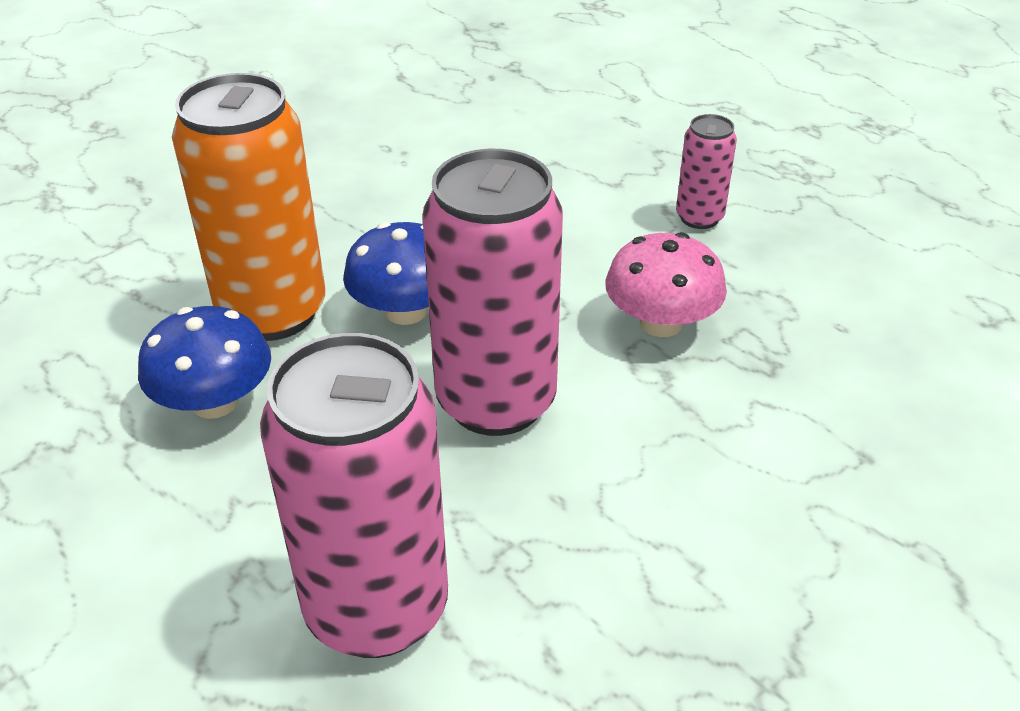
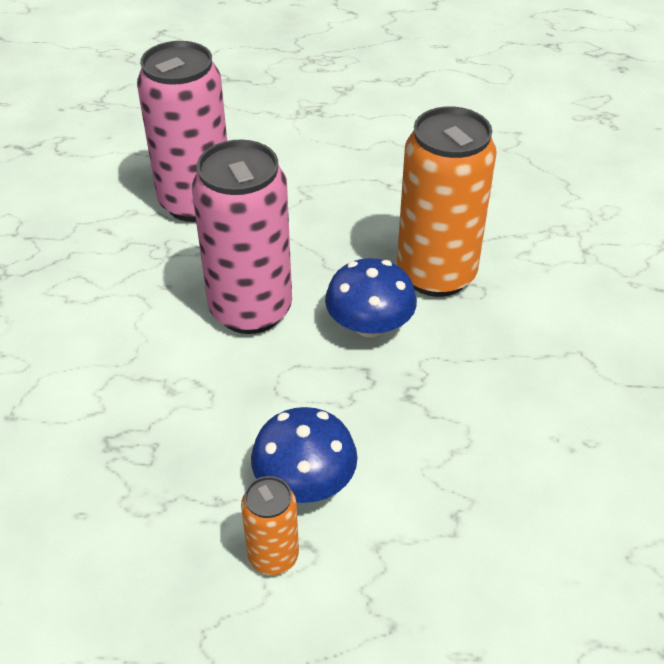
camera: 135 degrees right, 5 degrees up
blue mushroom [138,306,271,419] -> blue mushroom moved to [251,407,358,503]
pink mushroom [605,232,727,337] -> none
pink can [676,114,737,229] -> orange can [241,476,299,575]

